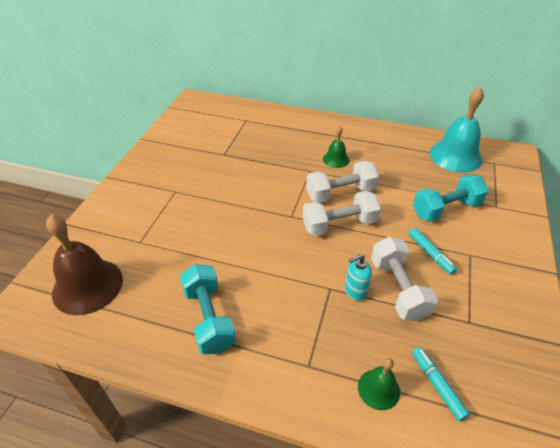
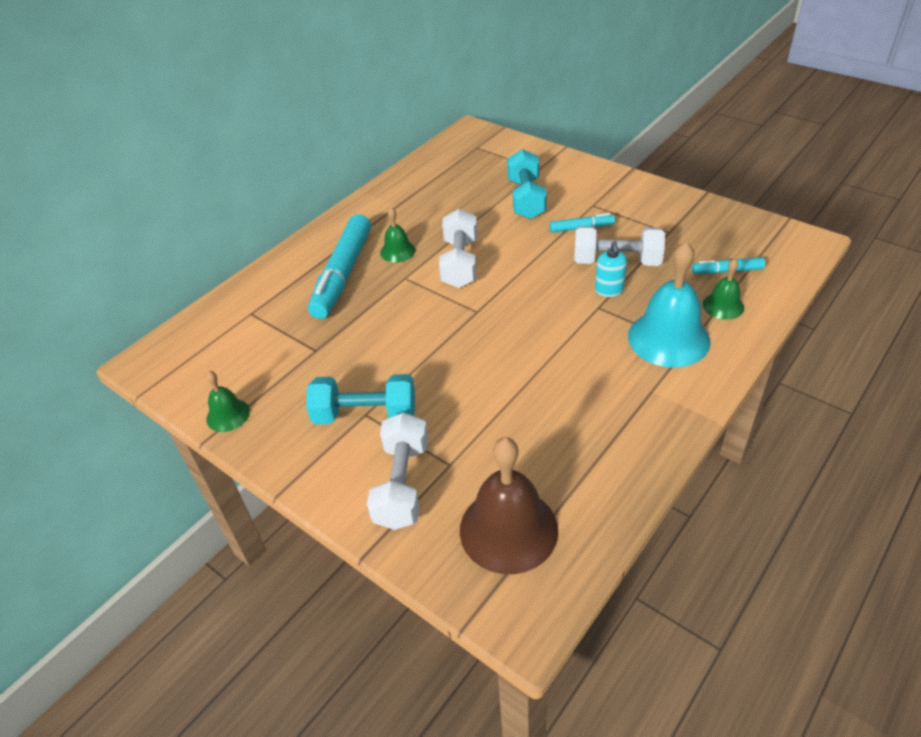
camera: 65 degrees left, 0 degrees up
turquoise dumbbell [180,264,236,354] -> turquoise dumbbell moved to [306,374,415,424]
white dumbbell [303,191,381,236] -> white dumbbell moved to [367,412,428,530]
turquoise bell [430,87,484,173] -> turquoise bell moved to [628,241,711,368]
none -> green bell [206,371,250,432]
none -> turquoise marker [308,214,371,319]

